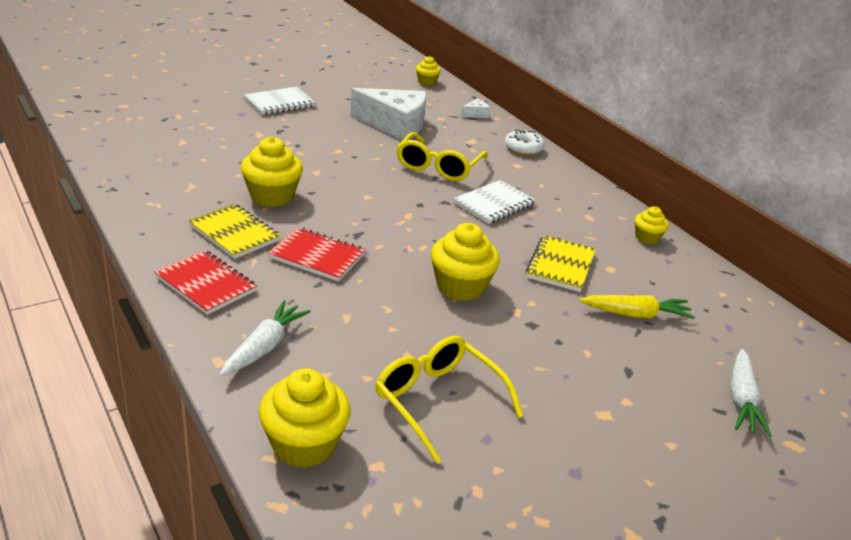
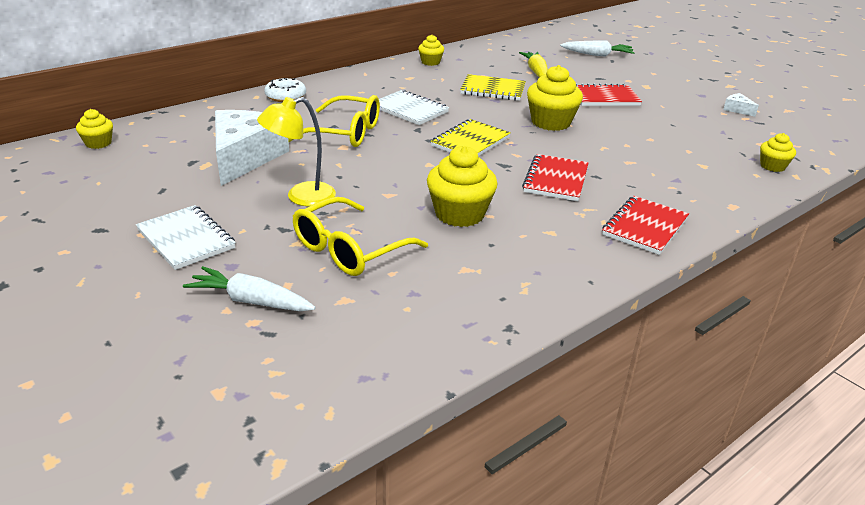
camera: 95 degrees left, 0 degrees up
yellow notebook [188,204,281,259] -> yellow notebook moved to [431,119,511,156]
white carrot [220,300,311,376] -> white carrot moved to [183,266,316,311]
yellow cupcake [259,368,351,468] -> yellow cupcake [760,133,796,172], size x0.56
yellow glasses [375,336,523,464] -> yellow glasses moved to [293,197,428,276]
white cheese [461,99,490,118] -> white cheese moved to [723,93,759,117]
none -> yellow lamp [257,97,336,207]
none -> red notebook [576,83,642,106]

